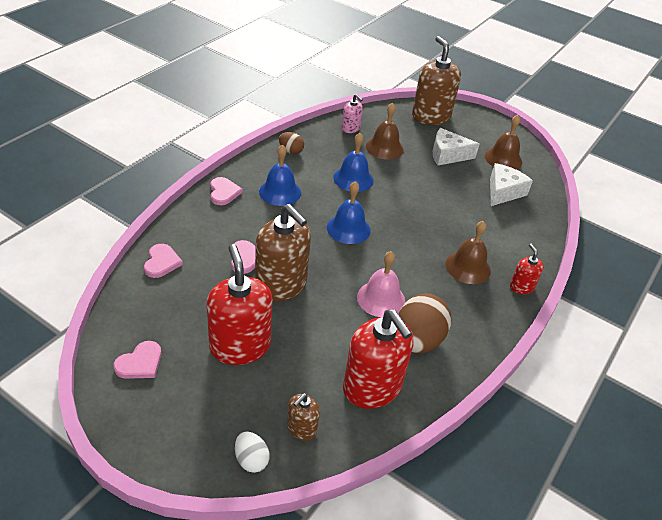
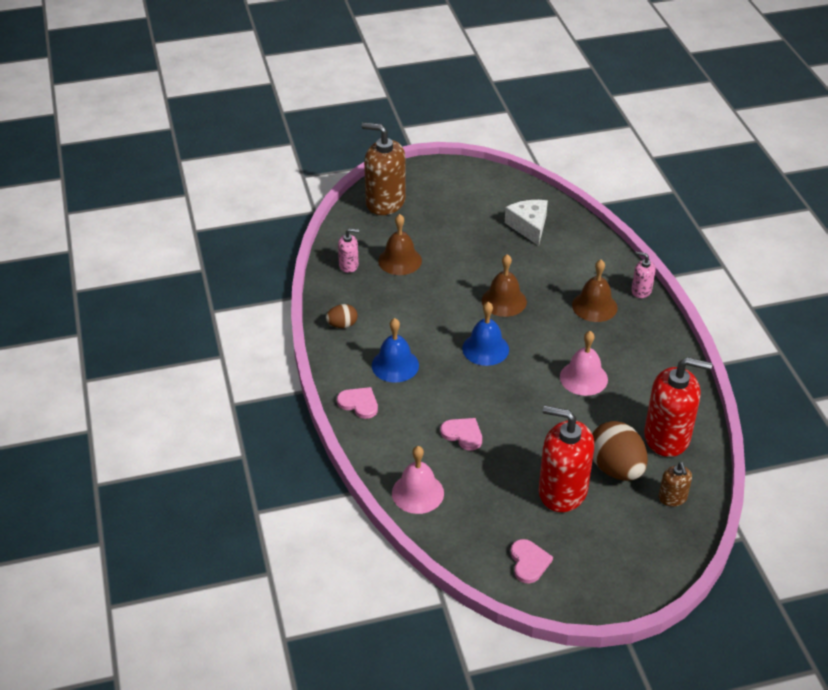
camera: 45 degrees left, 0 degrees up
pink heart [144,244,183,278] -> pink bell [392,446,444,514]
white egg [235,431,270,473] -> none
brown soap dispenser [255,204,311,302] -> none
blue bell [333,133,374,192] -> none
brown egg [399,293,451,354] -> brown egg moved to [592,421,648,481]
white cheese [433,128,480,165] -> none
brown bell [485,115,522,170] -> brown bell moved to [482,254,527,317]
red soap dispenser [510,244,544,294] -> pink soap dispenser [631,251,656,298]

